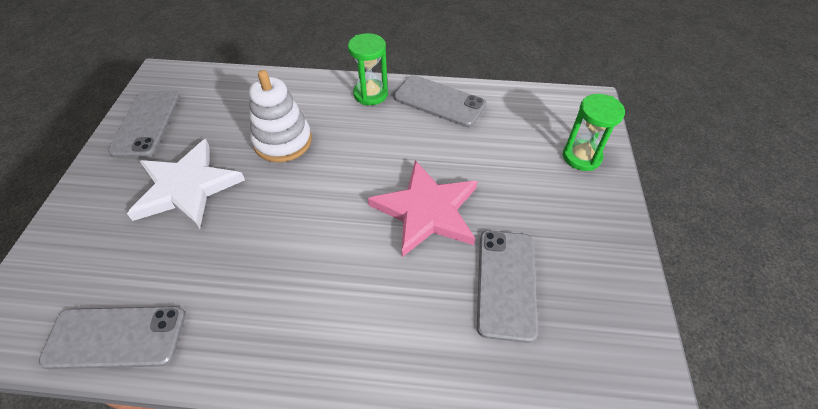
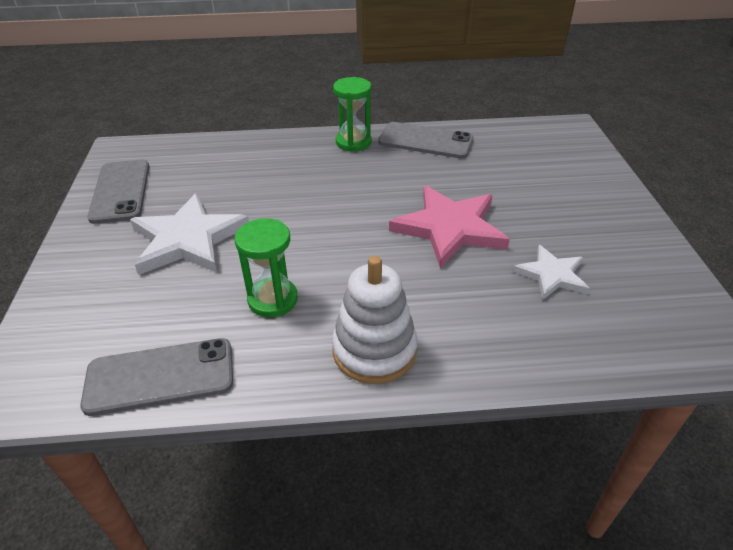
camera: 10 degrees left, 10 degrees down
white stacking toy [249,70,312,162] -> white stacking toy moved to [332,256,418,384]
grey phone [477,231,538,343] -> white star [513,245,589,299]
green hourglass [563,94,625,171] -> green hourglass moved to [235,218,298,317]

